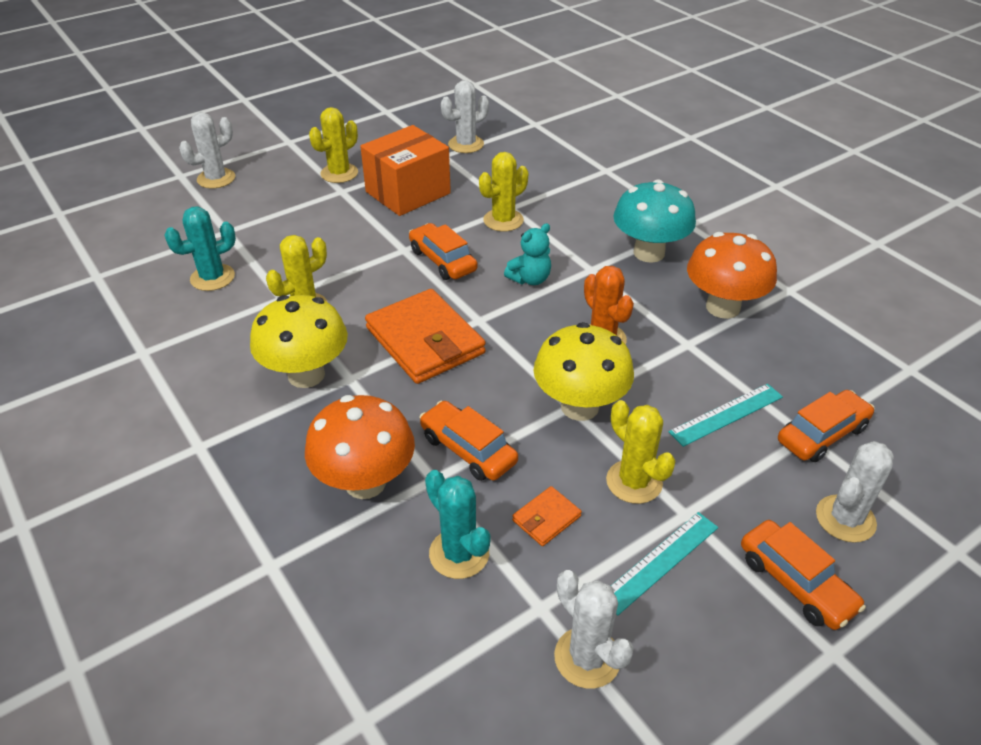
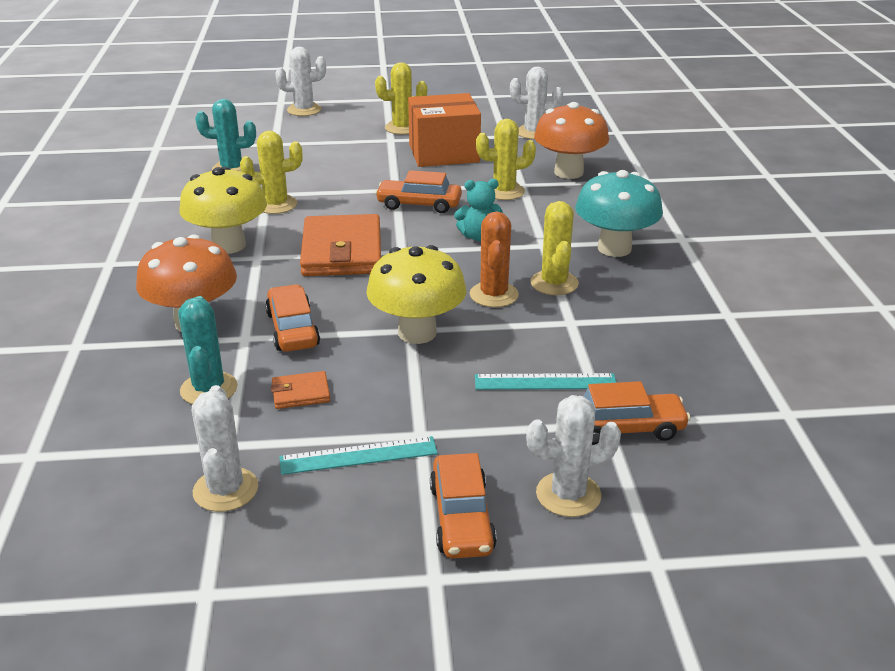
camera: 30 degrees right, 10 degrees down
orange car [409,223,477,280] -> orange car turned 75 degrees counterclockwise [375,170,462,213]
yellow cactus [606,400,676,504] -> yellow cactus moved to [530,201,579,295]
orange mushroom [687,232,777,319] -> orange mushroom moved to [534,102,609,179]

